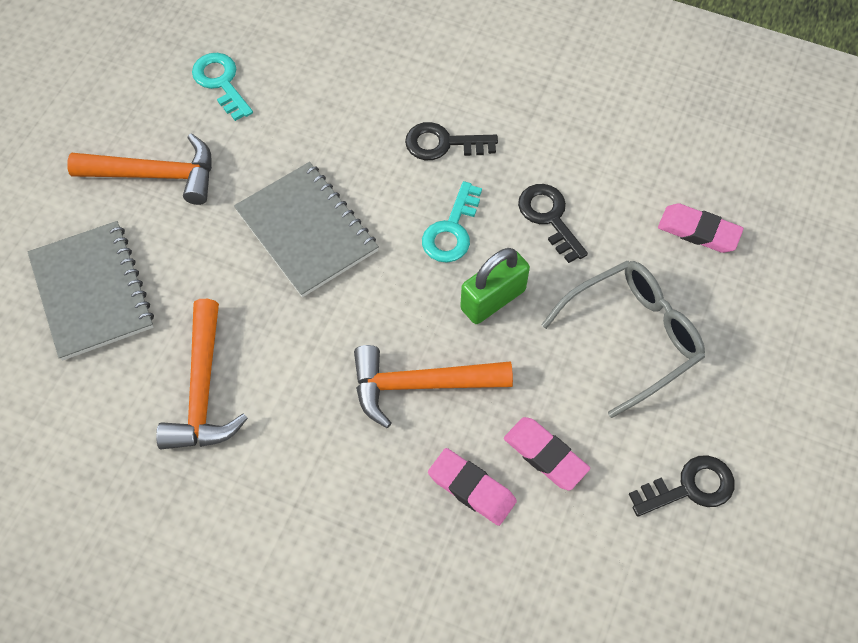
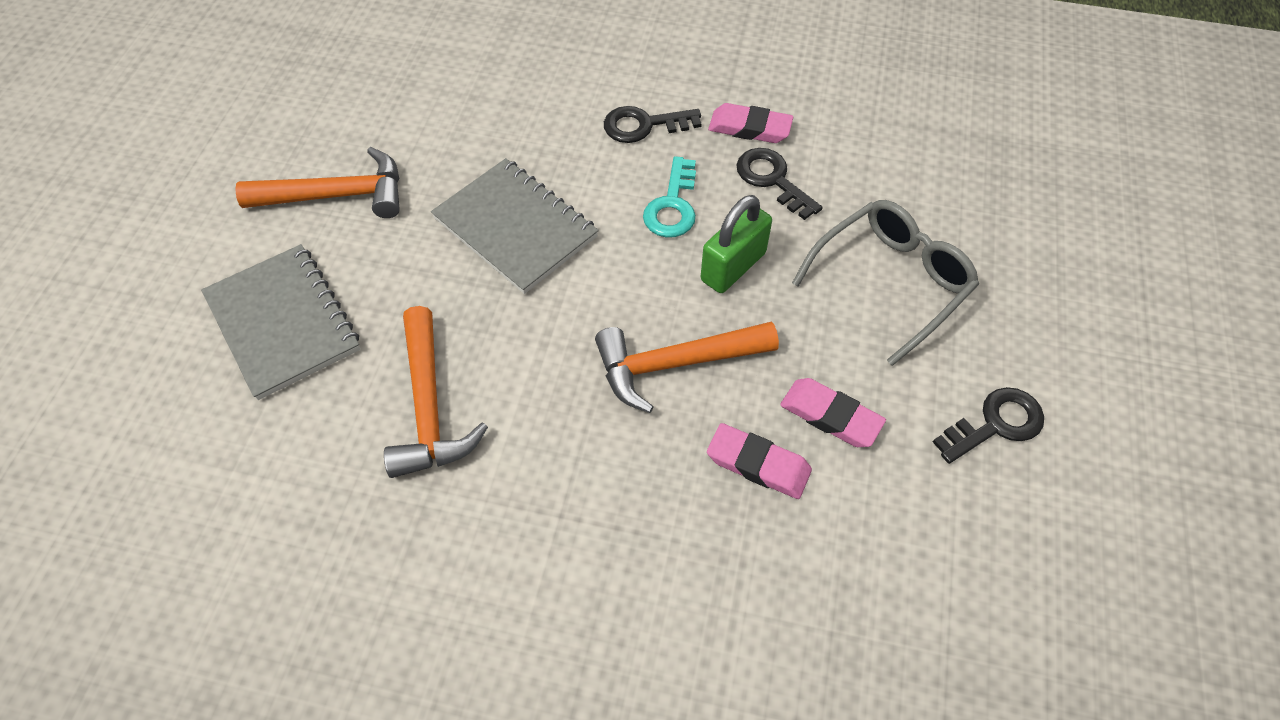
camera: 10 degrees left, 5 degrees down
turquoise key [192,53,253,121] -> none
pink eraser [658,203,744,253] -> pink eraser moved to [708,103,793,143]

